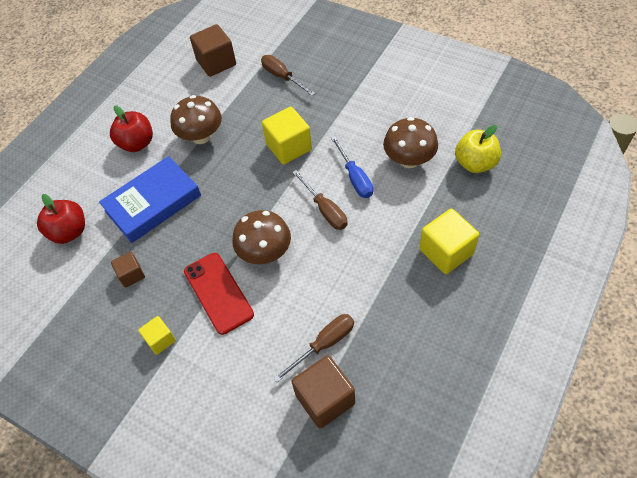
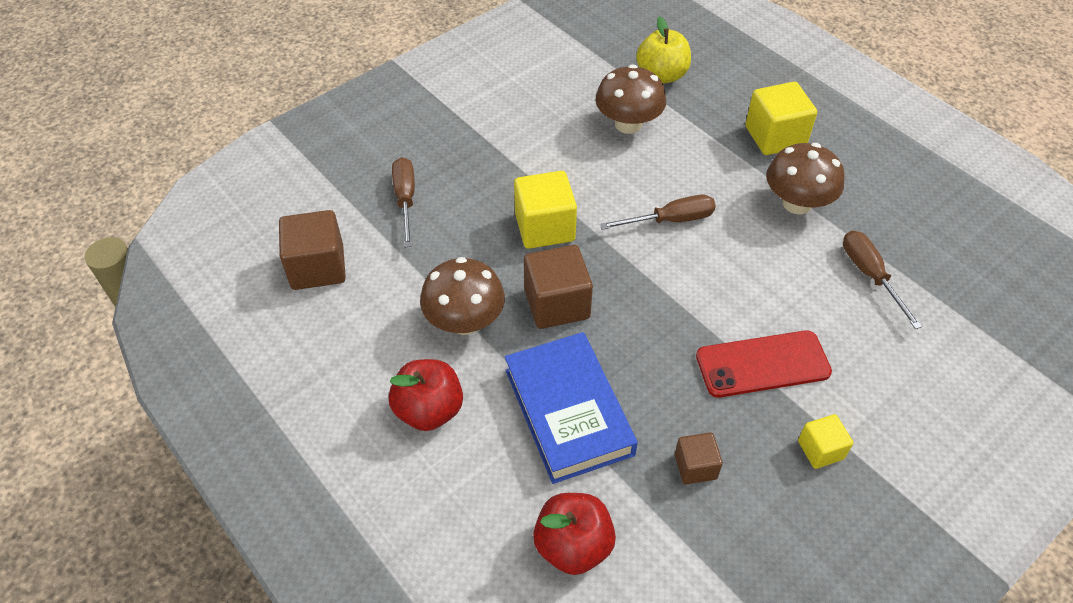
camera: 75 degrees left, 5 degrees down
brown mushroom [232,210,291,264] -> brown mushroom moved to [766,143,845,214]
brown screwdriver [261,55,315,96] -> brown screwdriver turned 105 degrees clockwise [392,157,415,247]
brown cube [291,355,355,429] -> brown cube moved to [524,245,593,329]
blue screwdriver [331,136,373,198] -> none

